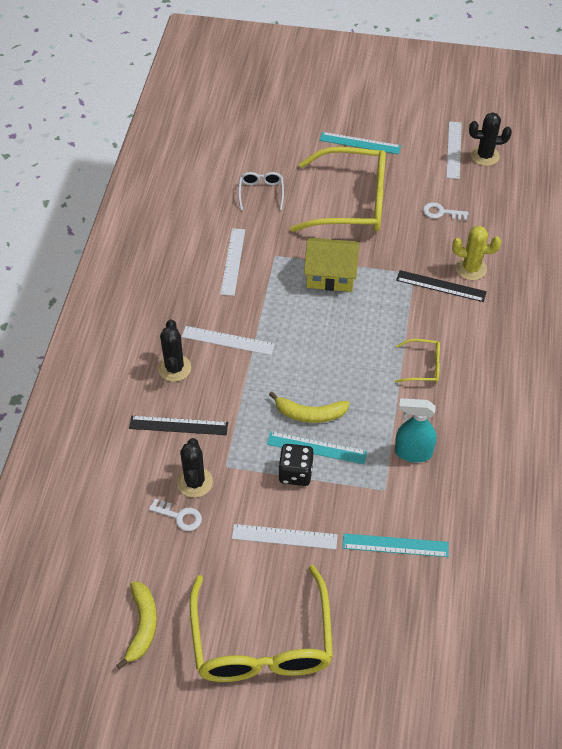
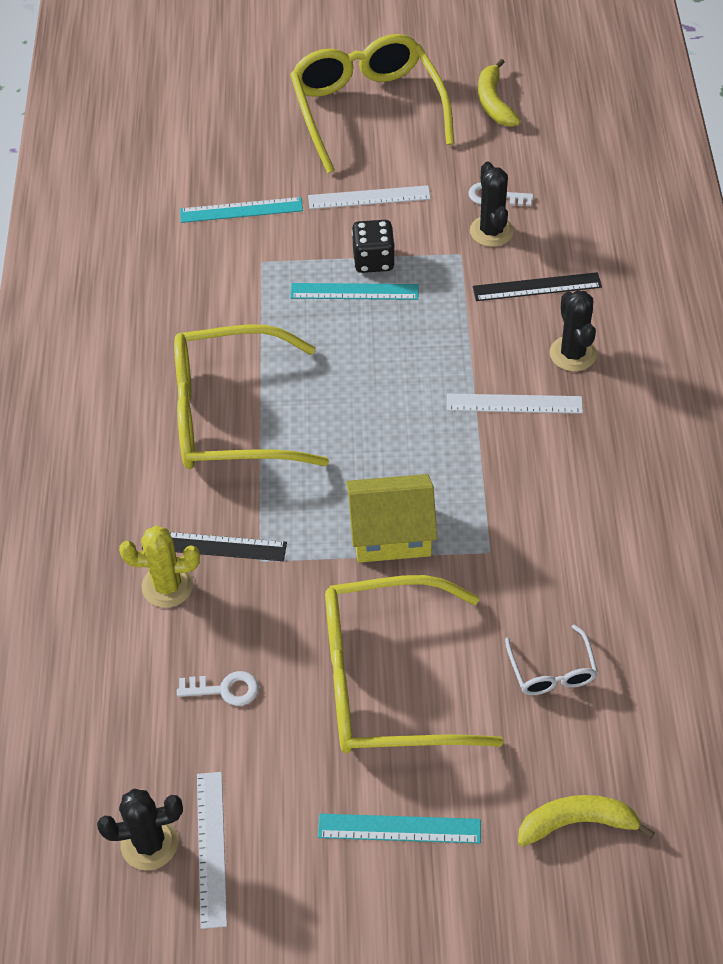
camera: 170 degrees right, 0 degrees up
white ruler [220,228,245,296] -> none
yellow banana [269,391,350,423] -> yellow banana moved to [518,795,655,847]
yellow glasses [395,339,440,383] -> yellow glasses [174,325,329,469], size x2.29
turquoise spray bottle [395,398,437,462] -> none

